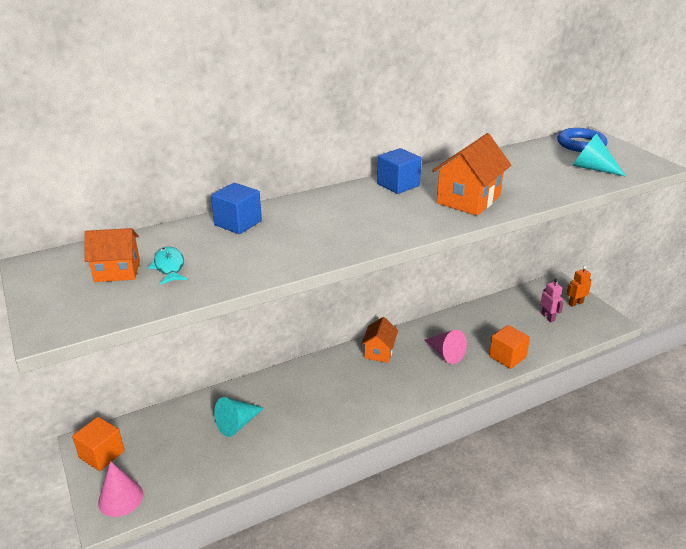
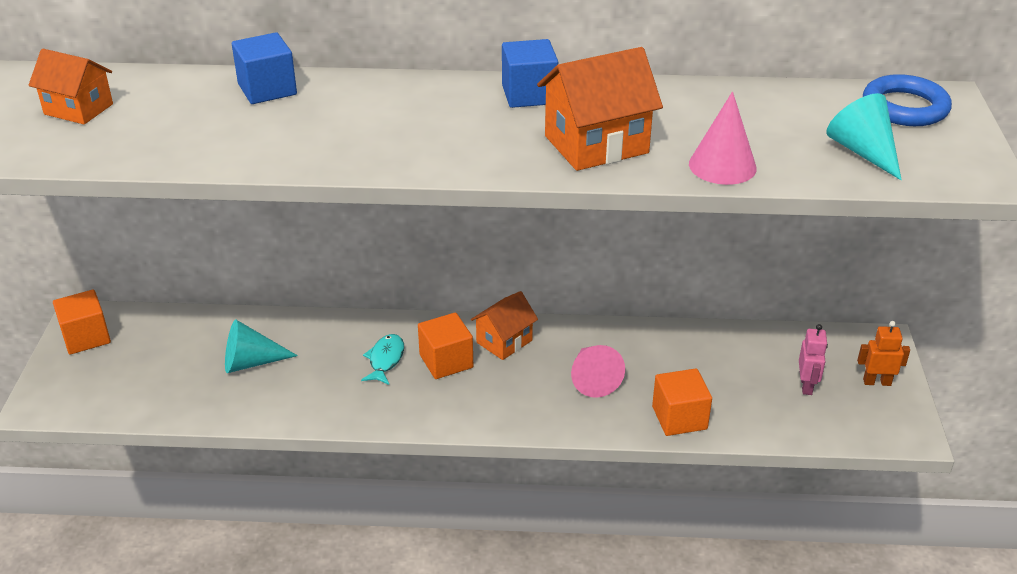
camera: 30 degrees right, 5 degrees up
pink cone [98,461,143,517] -> pink cone moved to [689,91,757,185]
turquoise fish [148,247,187,285] -> turquoise fish moved to [361,334,404,385]
none -> orange cube [418,313,473,379]

